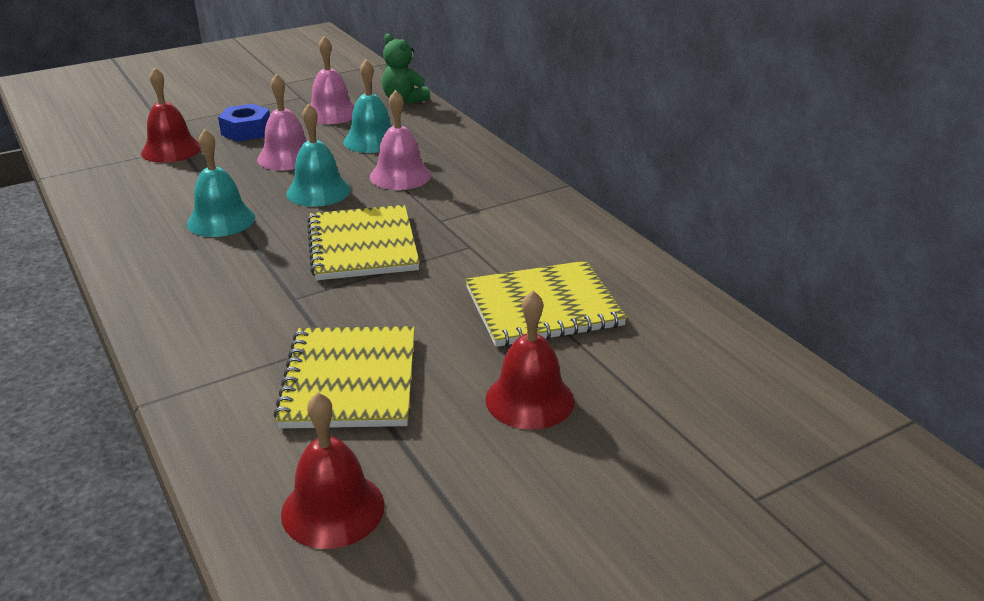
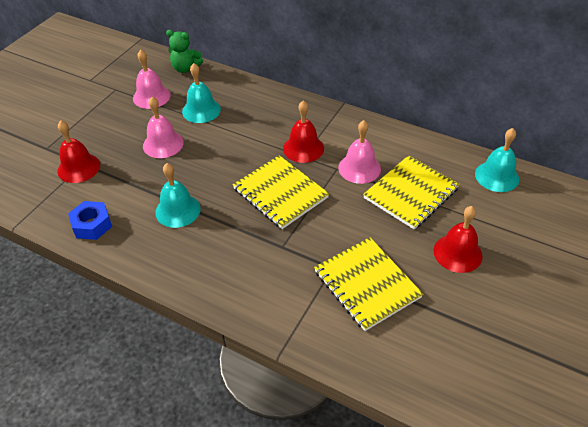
camera: 30 degrees left, 15 degrees up
blue nut [218,104,270,141] -> blue nut moved to [68,201,112,240]
red bell [281,392,385,549] -> red bell moved to [283,100,324,163]
turquoise bell [286,104,350,207] -> turquoise bell moved to [475,128,519,192]
pink bell [370,90,431,190] -> pink bell moved to [338,120,381,184]

